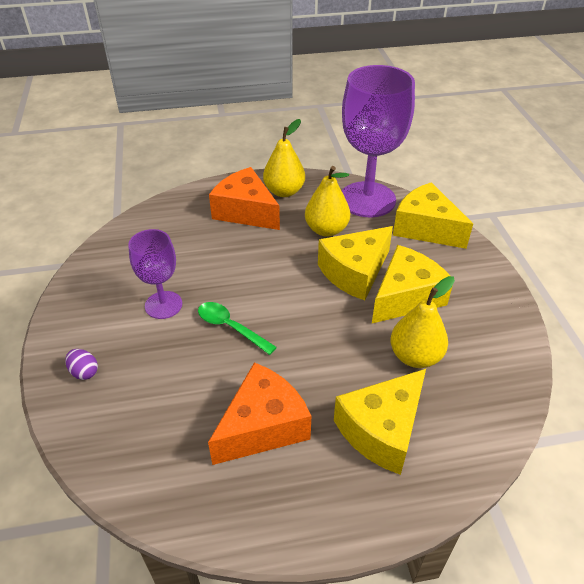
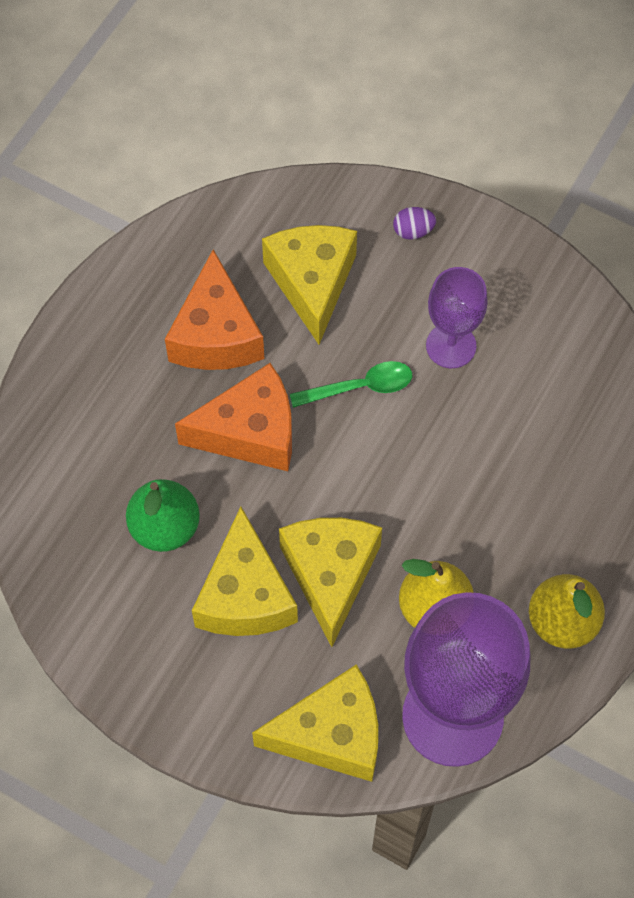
camera: 130 degrees right, 20 degrees up
orange cheese [209,167,280,230] -> orange cheese moved to [175,363,292,471]
yellow cheese [334,369,426,475] -> yellow cheese moved to [262,225,357,344]
yellow pear [390,276,455,368] -> green pear [126,479,200,552]

